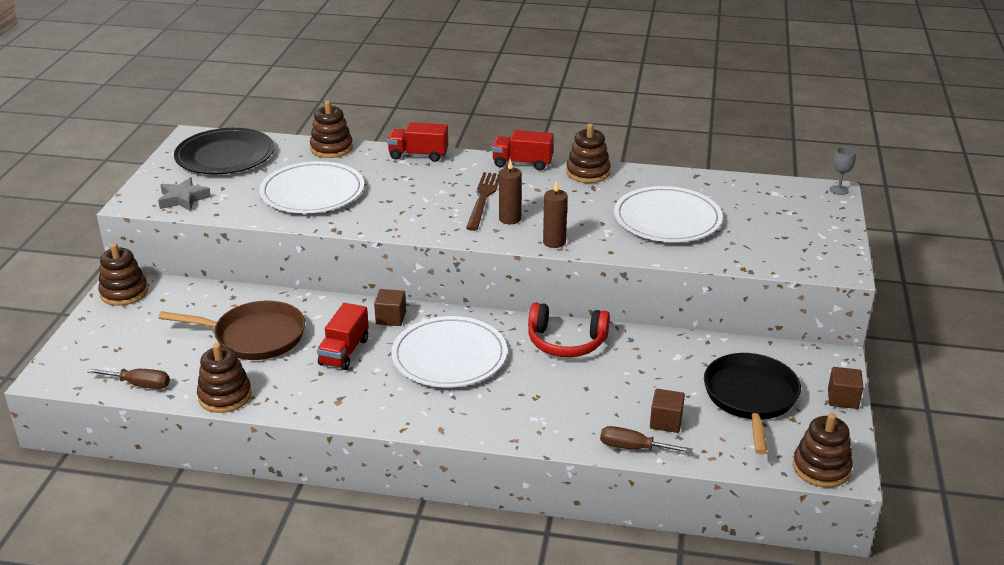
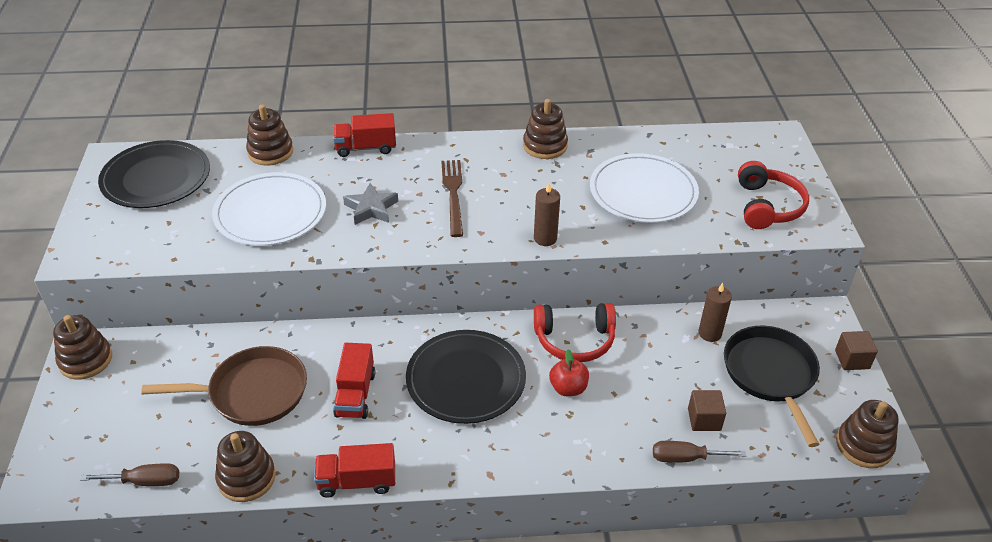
camera: 15 degrees left, 10 degrees up
grey star [158,177,211,211] -> grey star moved to [343,183,398,225]
brown cube [374,289,406,326] -> none
white plate [391,316,507,387] -> black plate [406,330,526,424]
red truck [492,130,554,171] -> red truck moved to [314,443,395,498]
brown candle [499,159,522,224] -> brown candle moved to [698,283,732,342]
grey goblet [829,147,856,195] -> none
none -> red apple [549,349,589,396]
none -> red headphones [738,161,809,229]

